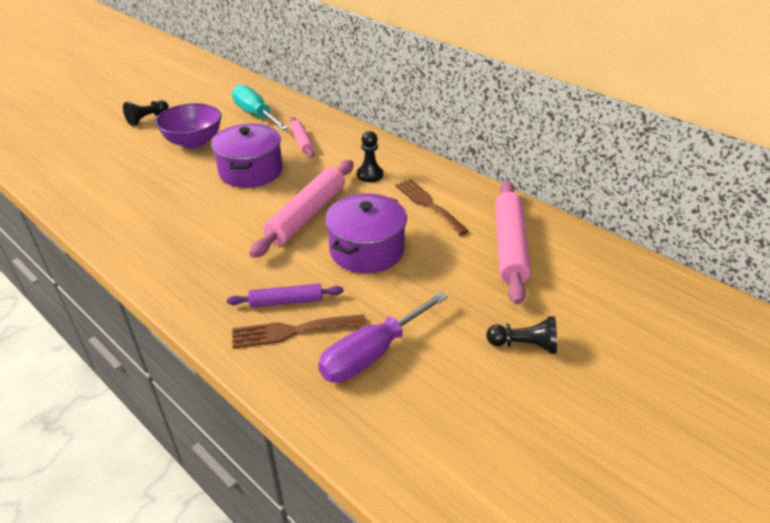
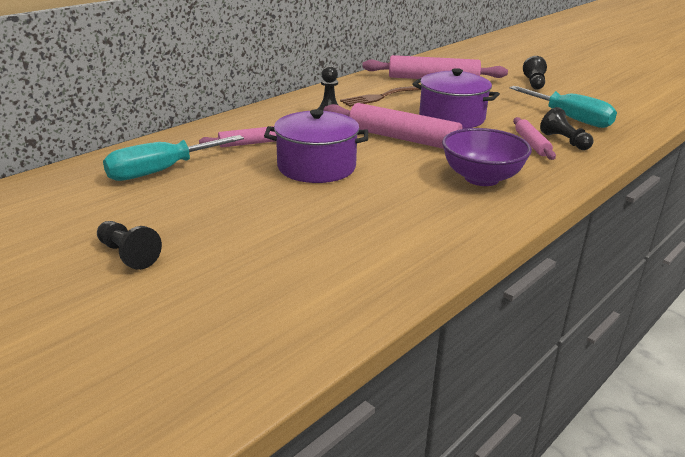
camera: 90 degrees left, 10 degrees down
purple bowl [155,103,222,149] -> purple bowl moved to [442,128,532,186]
purple rolling pin [227,284,343,307] -> pink rolling pin [513,117,556,160]
brown fork [232,314,366,348] -> black pawn [540,107,594,150]
purple screwdriver [318,292,448,383] -> turquoise screwdriver [509,86,617,128]

